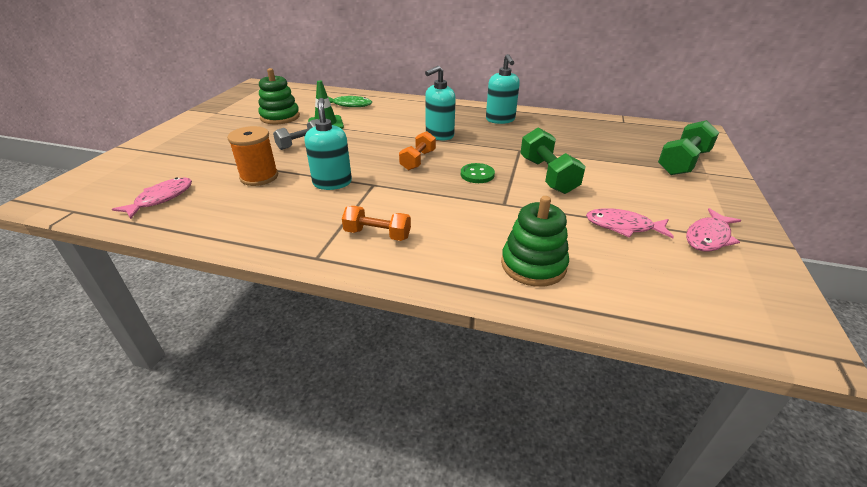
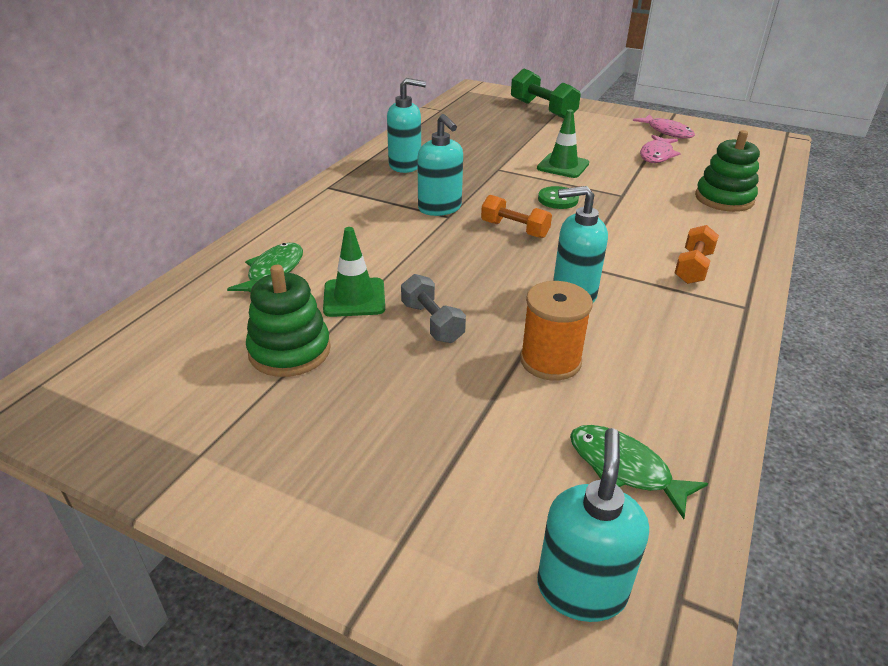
camera: 80 degrees left, 0 degrees up
pink fish [112,177,192,219] -> green fish [570,425,708,519]
green dumbbell [520,127,586,194] -> green traffic cone [537,109,589,178]
none -> turquoise soap dispenser [537,428,649,622]

